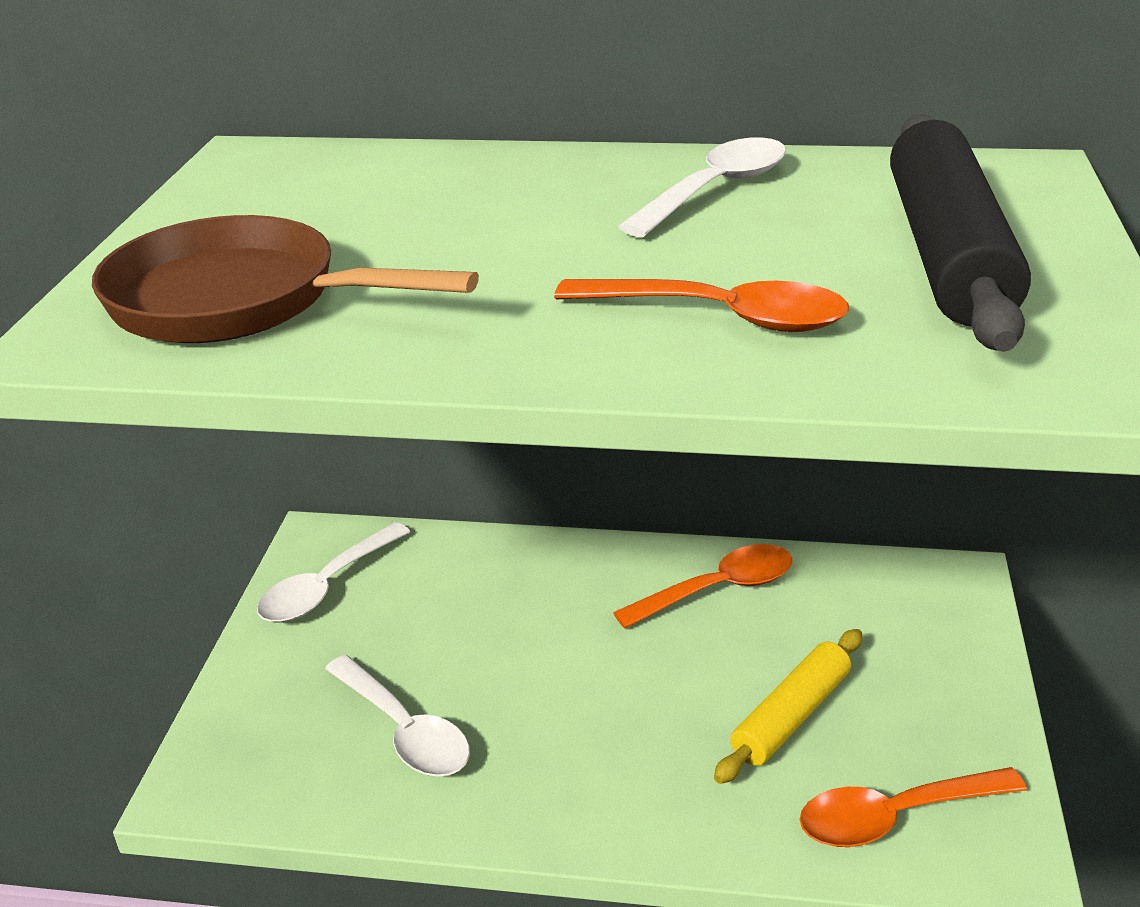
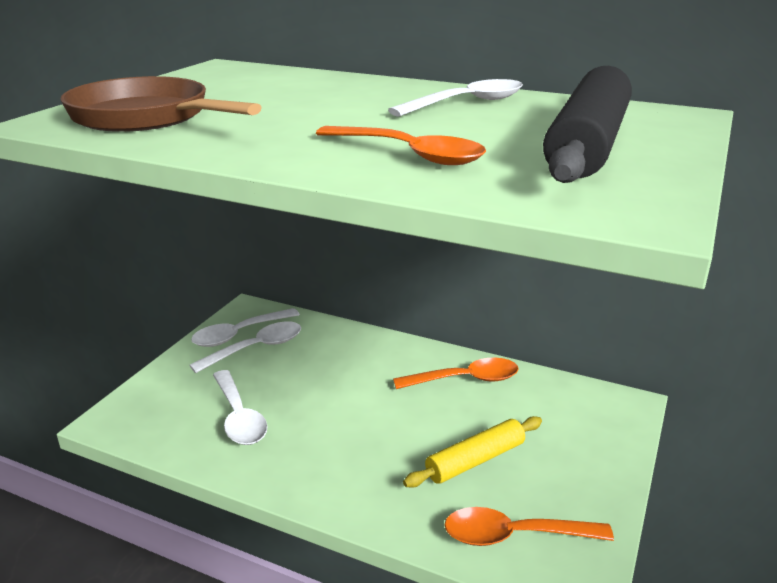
camera: 15 degrees right, 5 degrees down
none -> white spoon [189,321,301,373]

